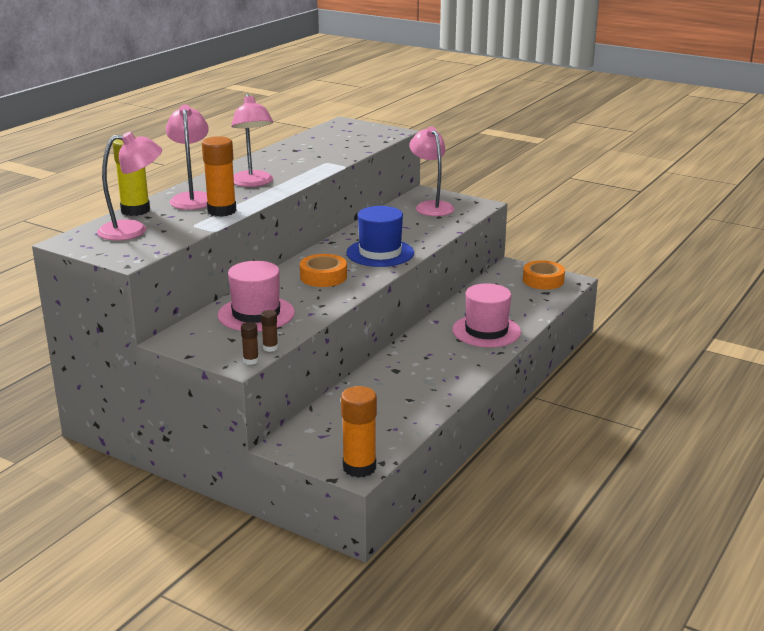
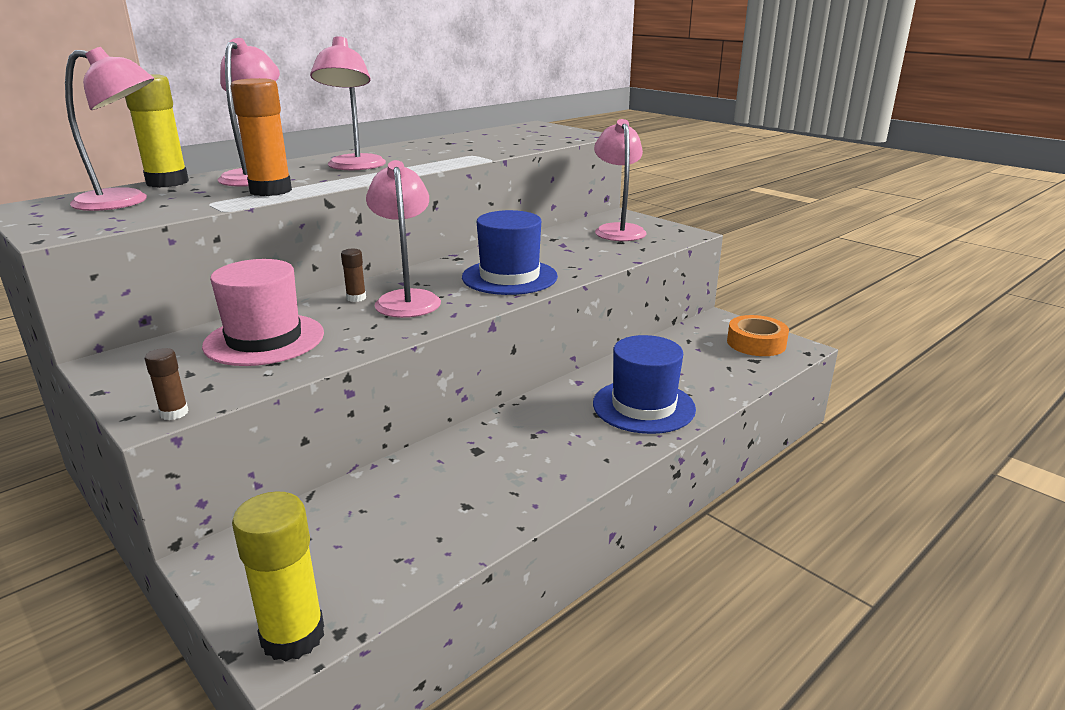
camera: 15 degrees right, 0 degrees up
brown glue stick [261,310,278,352] -> brown glue stick moved to [341,249,366,302]
orange tape [300,254,347,287] -> pink lamp [366,160,441,318]
orange glue stick [341,386,377,478] -> yellow glue stick [232,491,324,662]
pink hat [452,283,521,347] -> blue hat [593,335,696,434]

